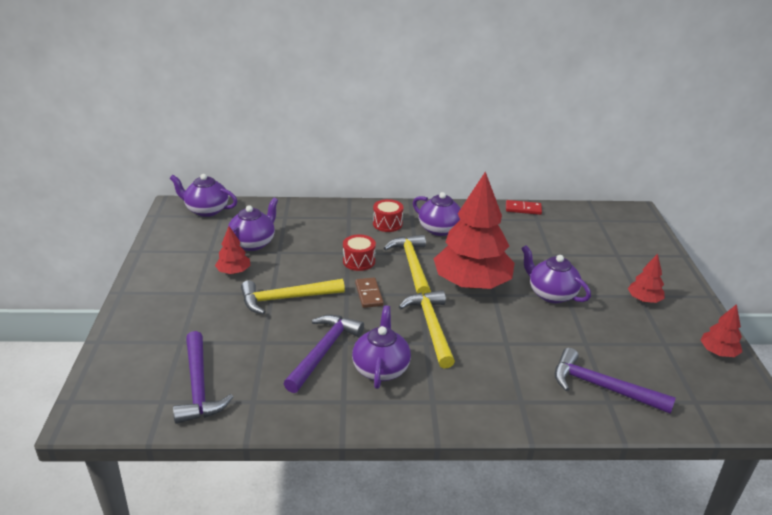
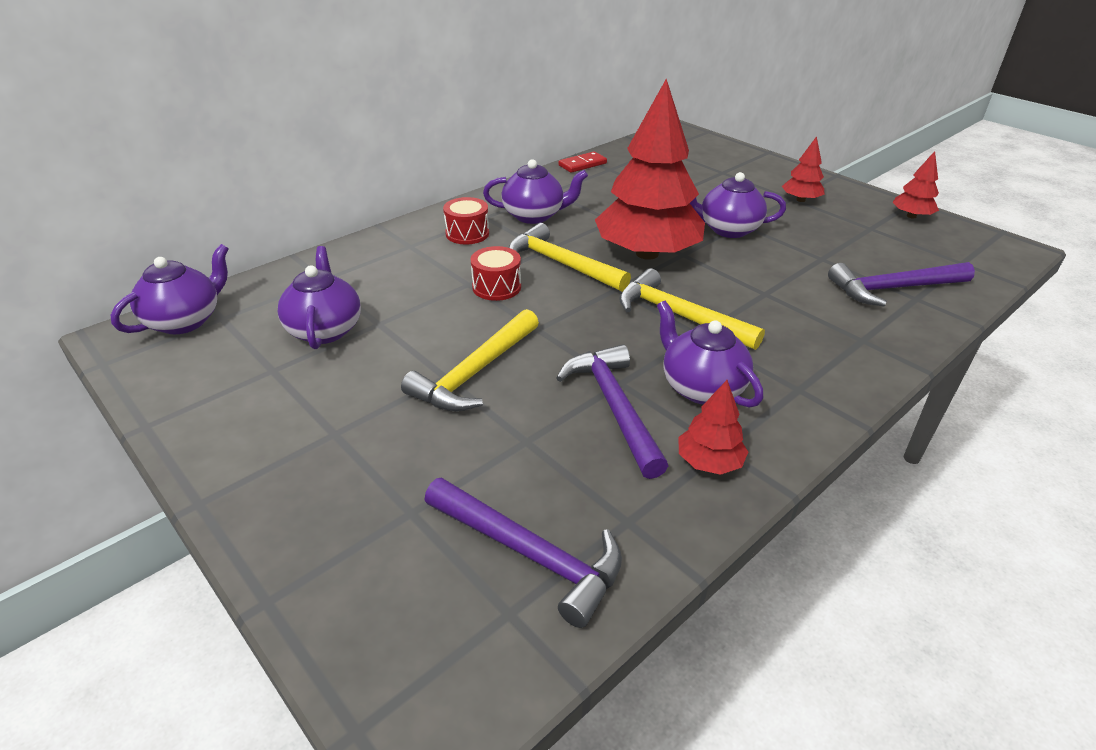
camera: 40 degrees left, 5 degrees up
purple teapot [170,174,237,217] -> purple teapot turned 150 degrees clockwise [111,244,229,334]
red tree [215,226,250,274] -> red tree moved to [678,380,748,475]
brown domino [355,278,384,308] -> none

